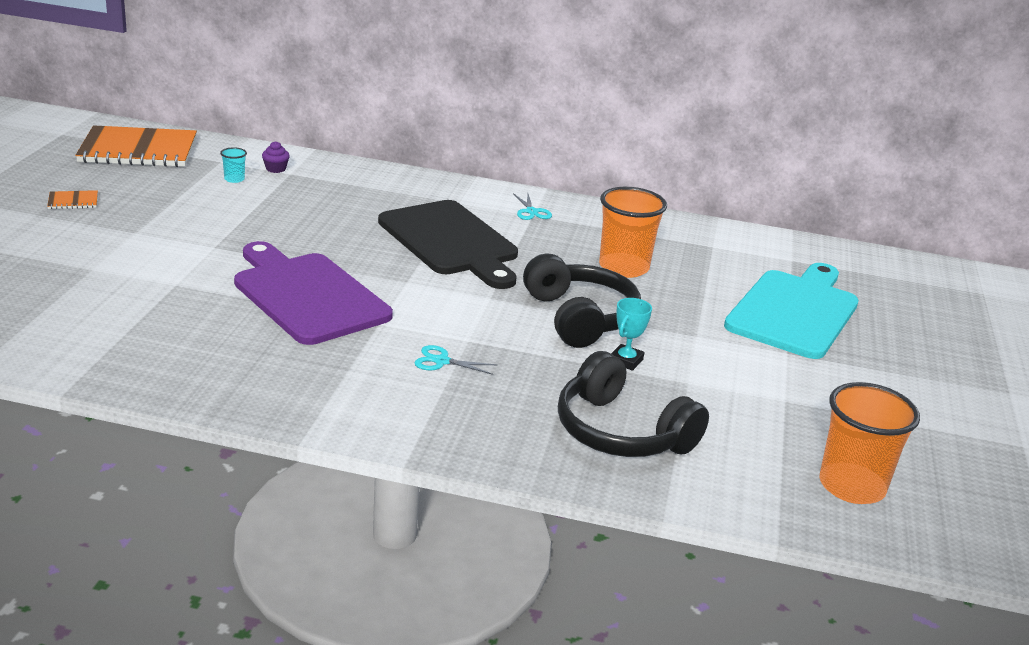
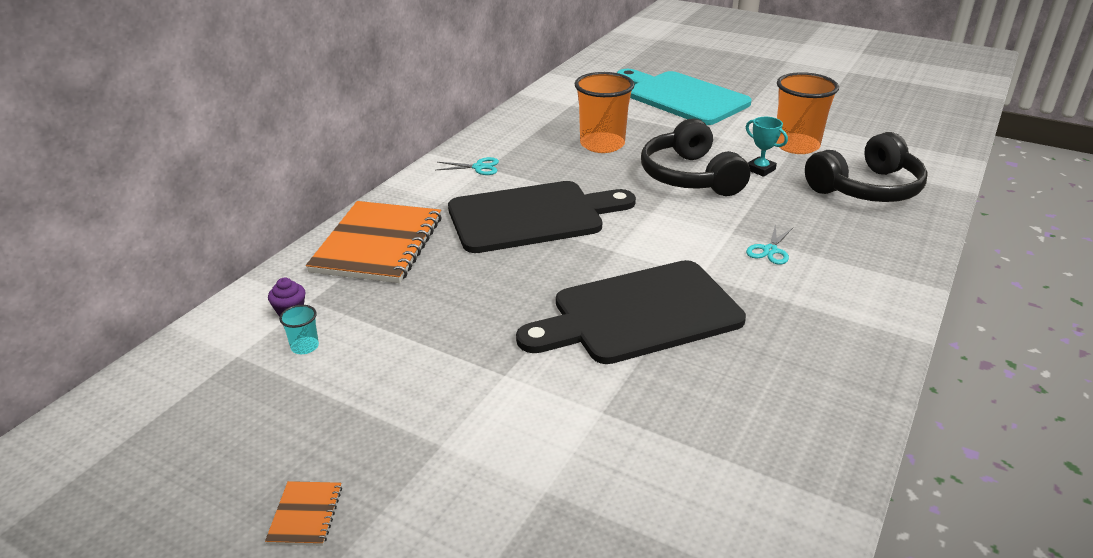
camera: 70 degrees left, 5 degrees up
orange notebook [75,125,197,167] -> orange notebook moved to [306,201,442,283]
purple cutting board [234,241,393,345] -> black cutting board [516,260,746,364]
black headphones [523,254,641,348] -> black headphones turned 105 degrees counterclockwise [641,119,750,196]
orange cup [819,382,920,504] -> orange cup moved to [777,72,839,154]

